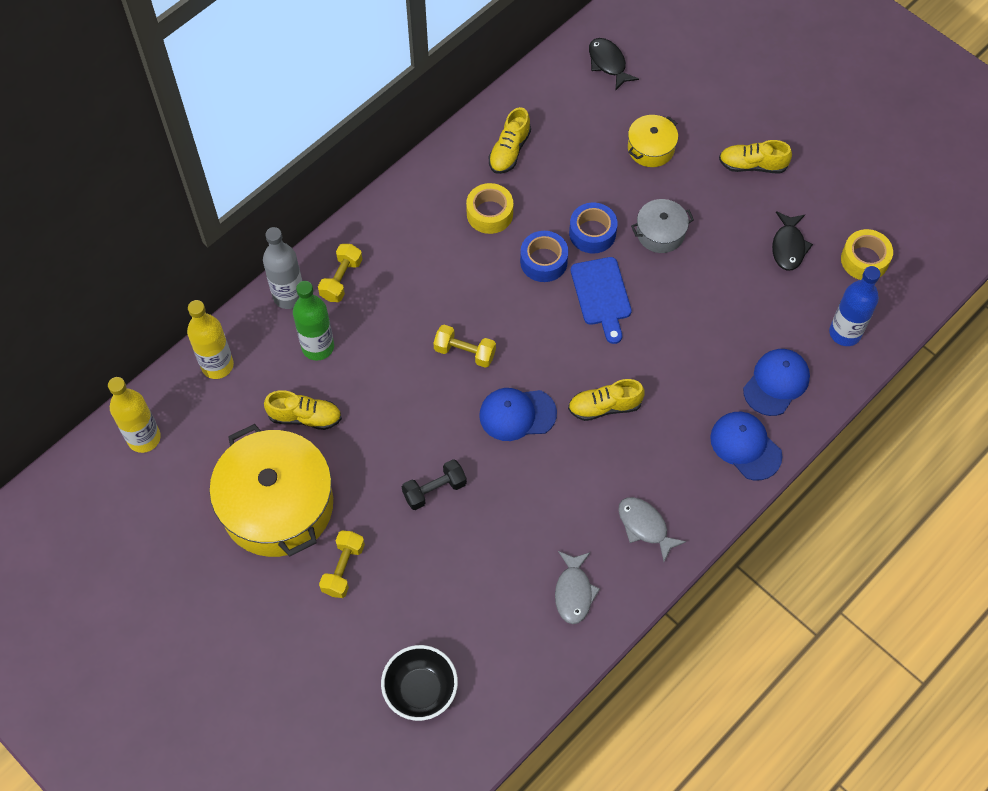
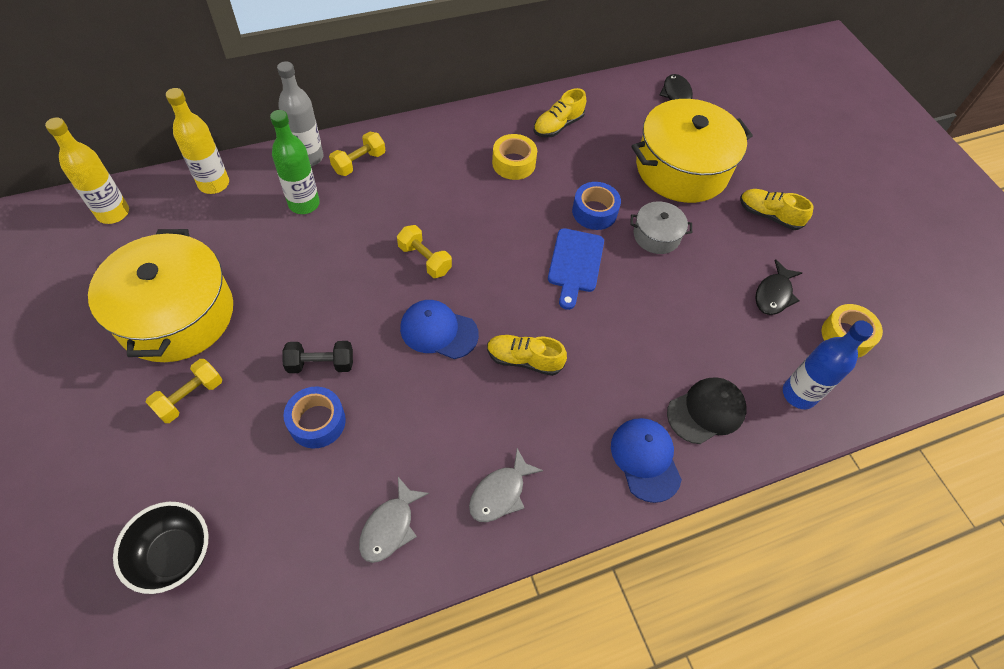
camera: 20 degrees right, 5 degrees down
yellow shoe [264,390,342,430] -> none
blue tape [520,231,568,282] -> blue tape moved to [283,387,346,448]
grey fish [618,497,687,562] -> grey fish turned 120 degrees counterclockwise [469,448,543,522]
yellow pot [628,115,678,167] -> yellow pot [631,99,753,203], size x2.11
blue cap [743,349,810,416] -> black cap [667,377,747,444]

